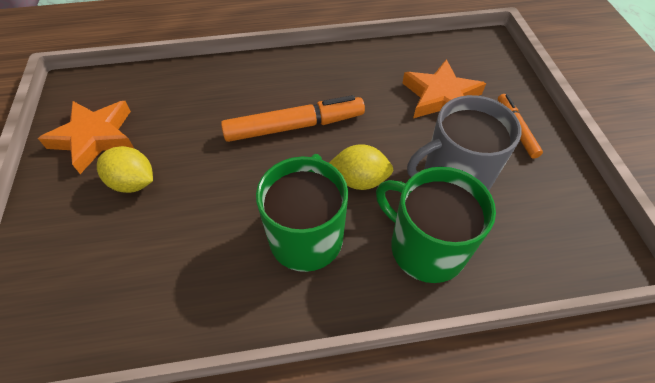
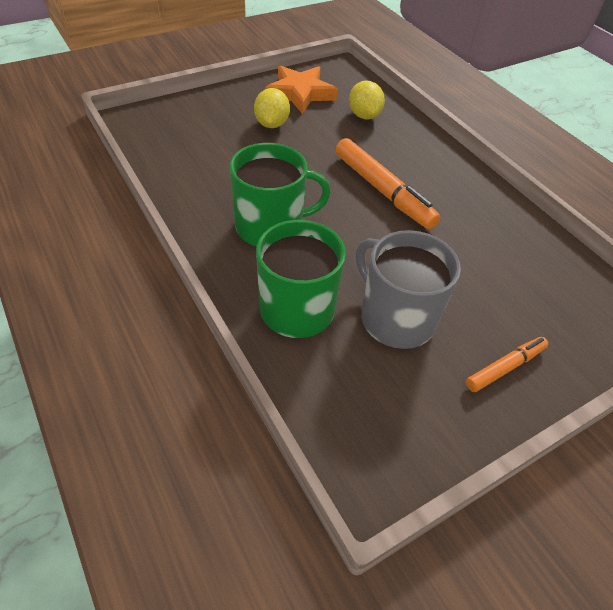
camera: 65 degrees right, 5 degrees down
yellow lemon [329,144,393,190] -> yellow lemon moved to [349,81,385,120]
orange star [402,59,486,118] -> none

